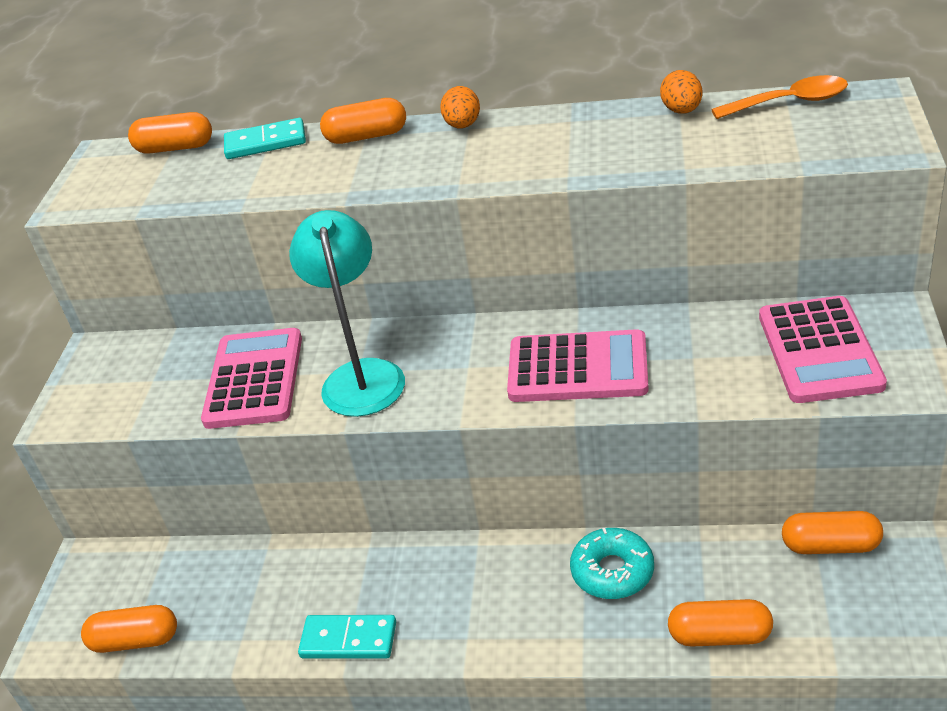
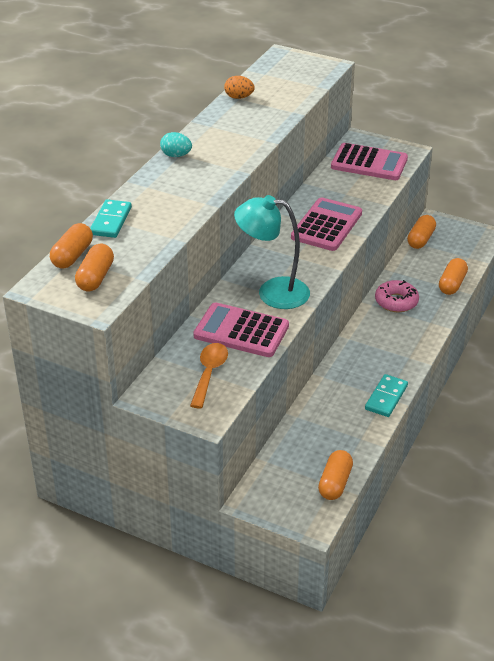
camera: 75 degrees left, 0 degrees up
orange capsule [320,98,406,144] -> orange capsule moved to [75,244,114,291]
orange egg [440,86,480,129] -> turquoise egg [160,132,192,157]
turquoise donut [570,528,654,599] -> pink donut [375,280,419,312]
orange spoon [711,75,848,119] -> orange spoon moved to [190,343,228,409]

